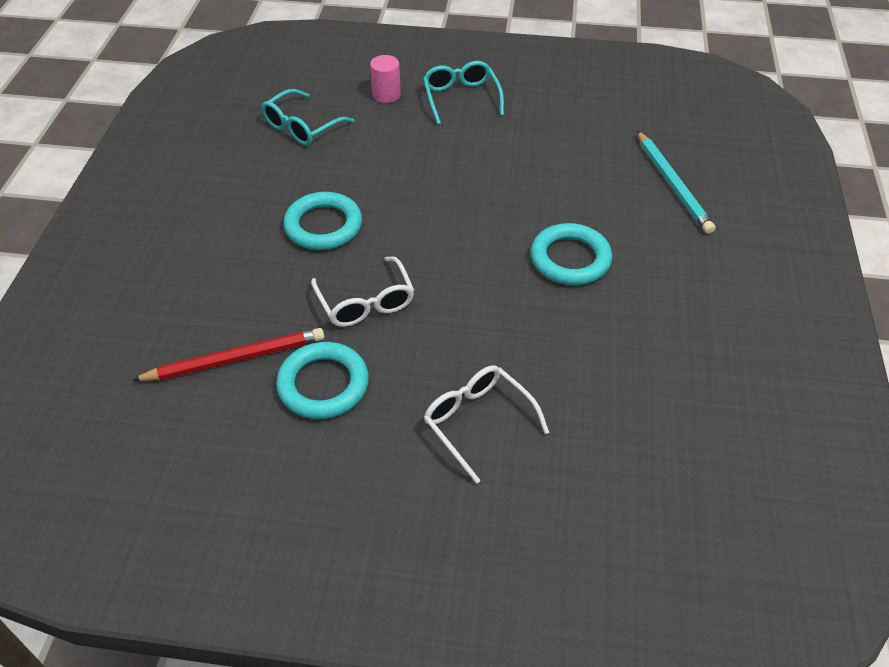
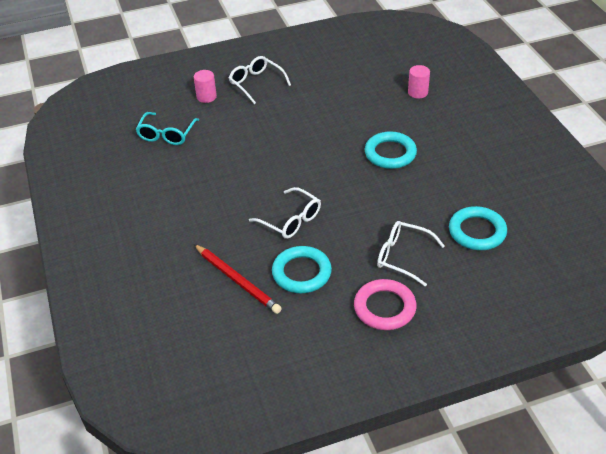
camera: 25 degrees left, 5 degrees down
red pencil [132,328,325,381] -> red pencil turned 90 degrees clockwise [194,244,282,314]
turquoise ring [284,192,362,250] -> turquoise ring moved to [449,206,507,250]
turquoise glasses [423,61,504,125] -> white glasses [229,56,291,104]
turquoise pencil [637,131,715,234] -> pink cylinder [408,65,430,99]
none -> pink ring [354,279,417,330]

